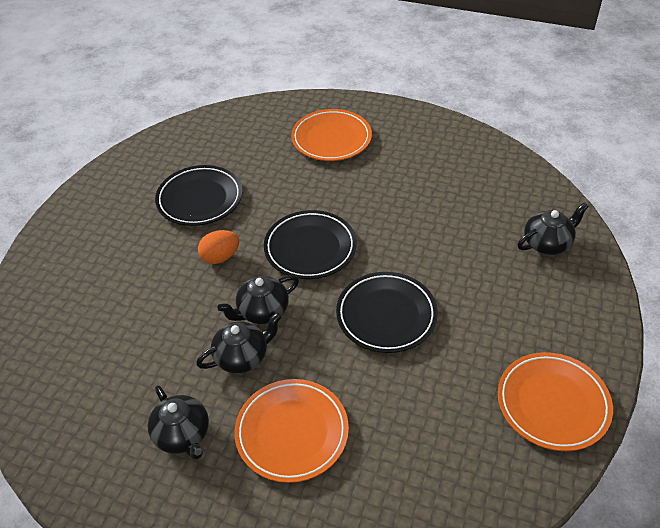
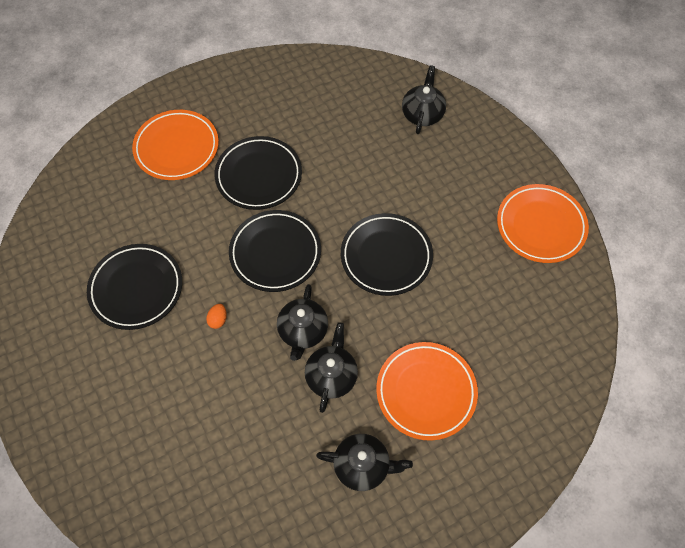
camera: 50 degrees left, 15 degrees up
orange egg [198,230,239,264] -> orange egg [206,304,227,329], size x0.59
none -> black plate [214,136,302,210]

